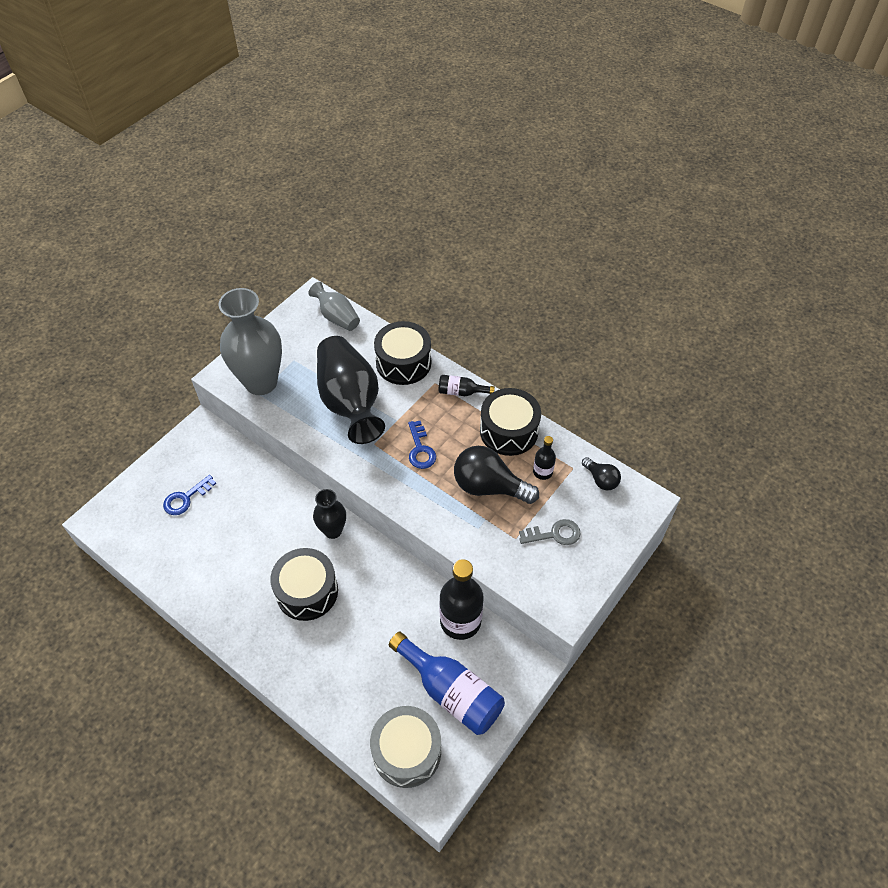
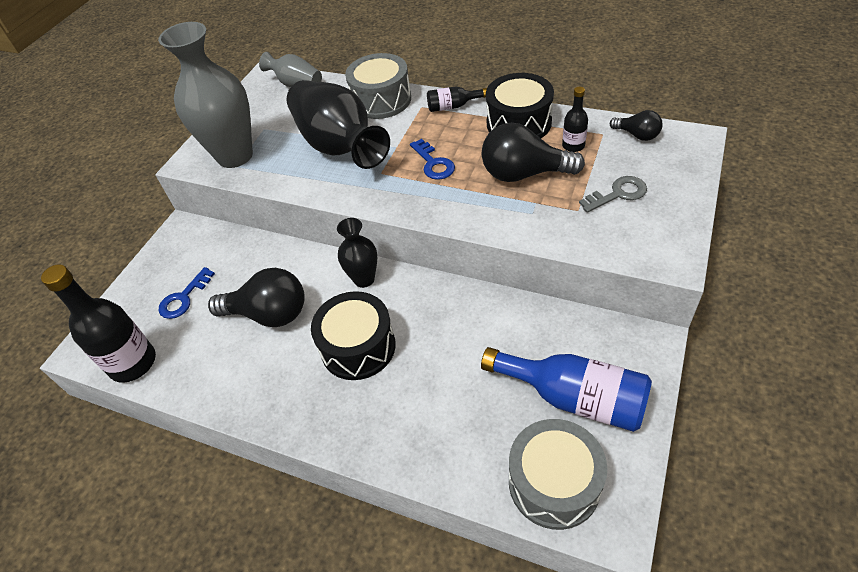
camera: 10 degrees left, 5 degrees down
black drum [374,321,431,385] -> grey drum [345,53,411,119]
black bottle [439,559,484,640] -> black bottle moved to [41,264,156,383]
none -> black light bulb [208,268,305,327]

